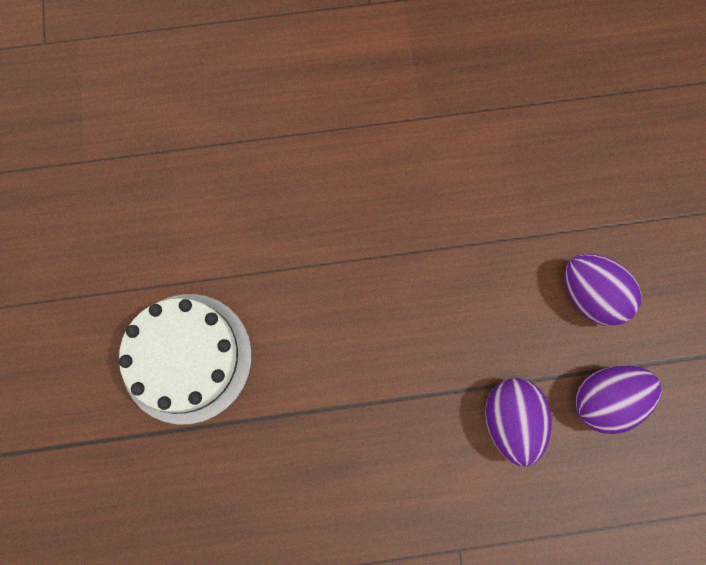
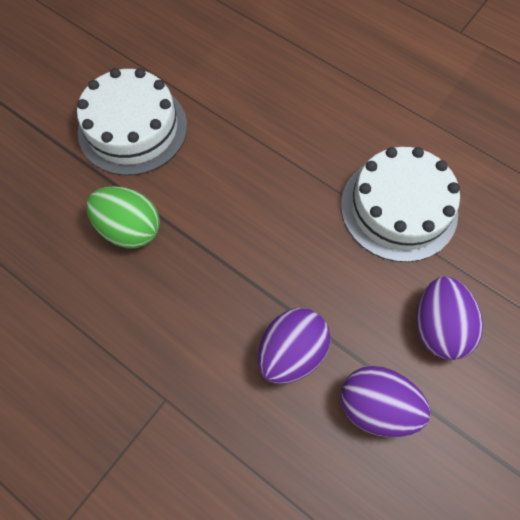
camera: 45 degrees right, 10 degrees down
none -> green egg [86,186,160,248]
none -> white cake [341,147,460,262]

